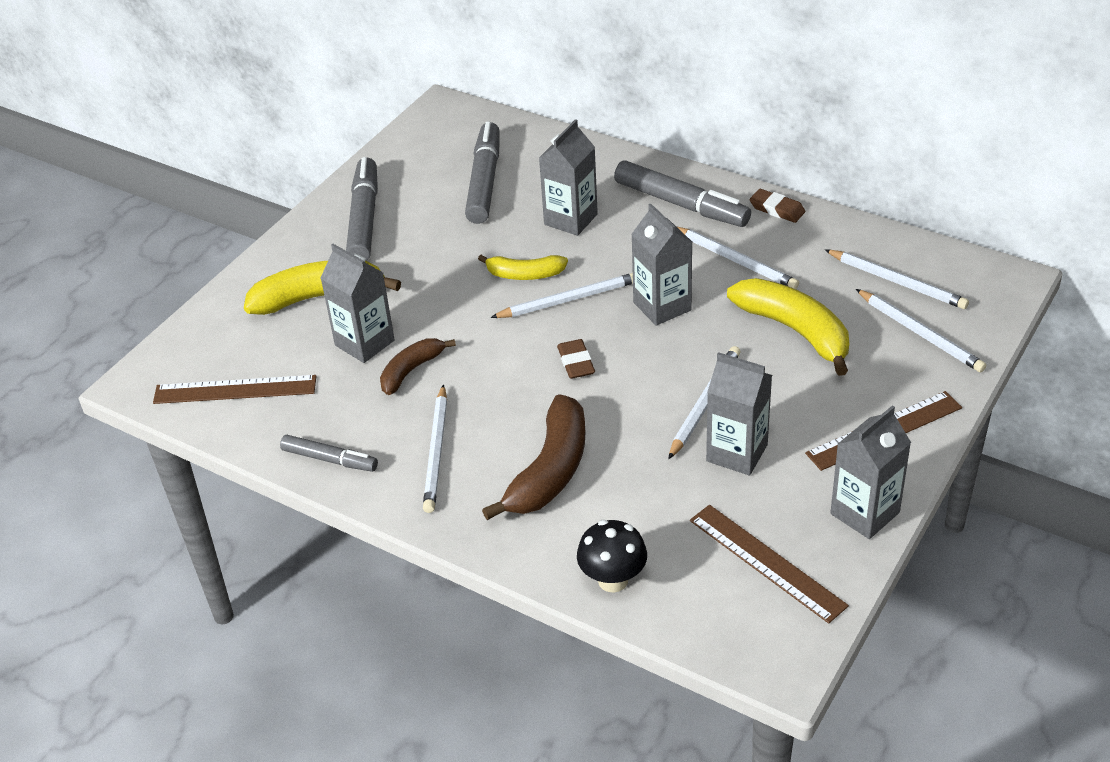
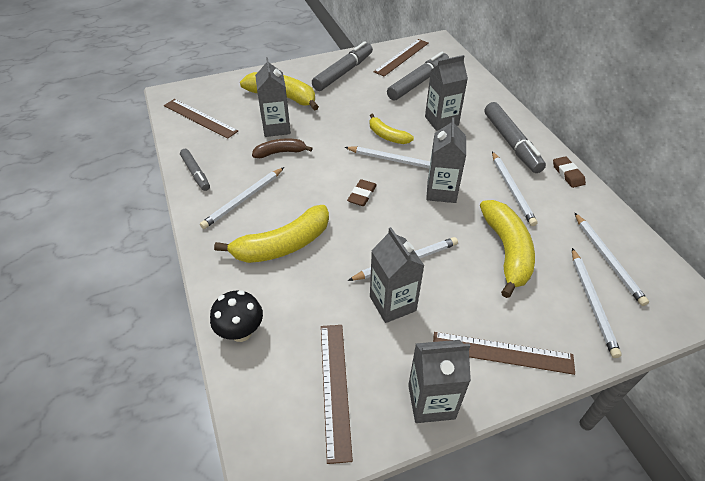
camera: 35 degrees right, 5 degrees up
brown banana [482,394,585,520] -> yellow banana [214,205,329,263]
none -> brown ruler [373,39,429,76]

